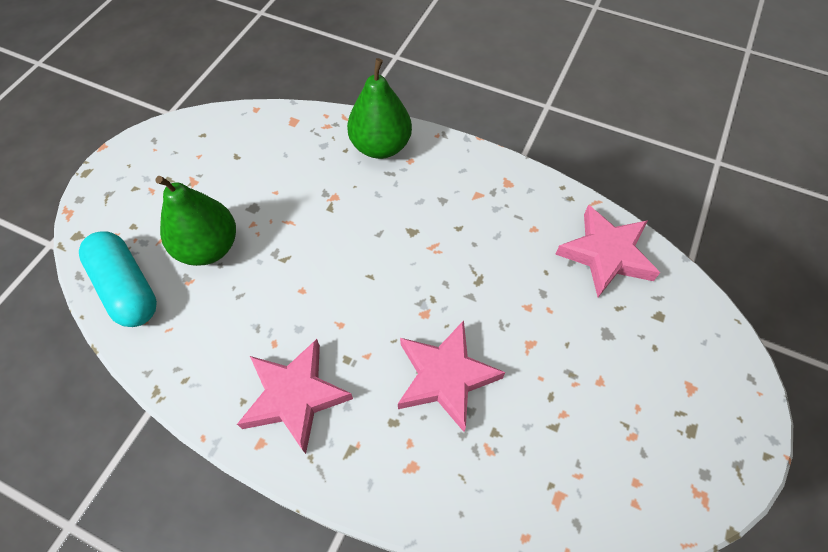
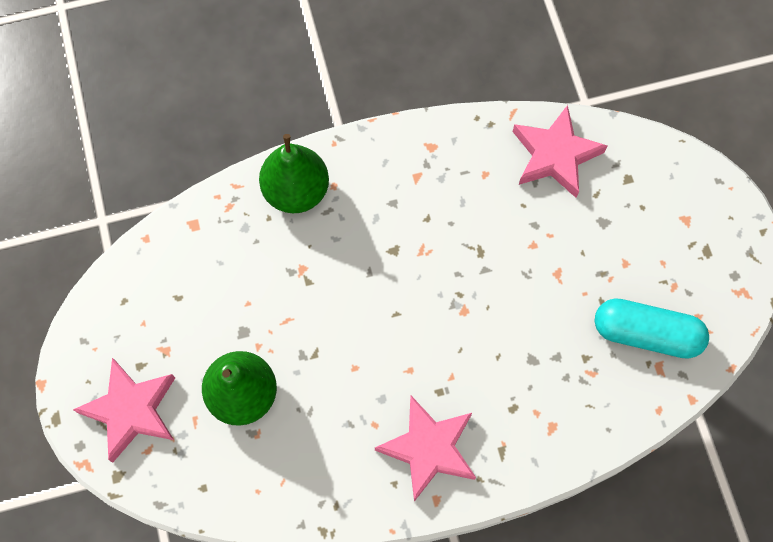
camera: 40 degrees left, 10 degrees up
turquoise capsule [79,231,157,327] -> turquoise capsule moved to [595,298,709,359]
pink star [398,320,505,432] -> pink star moved to [73,358,175,463]

